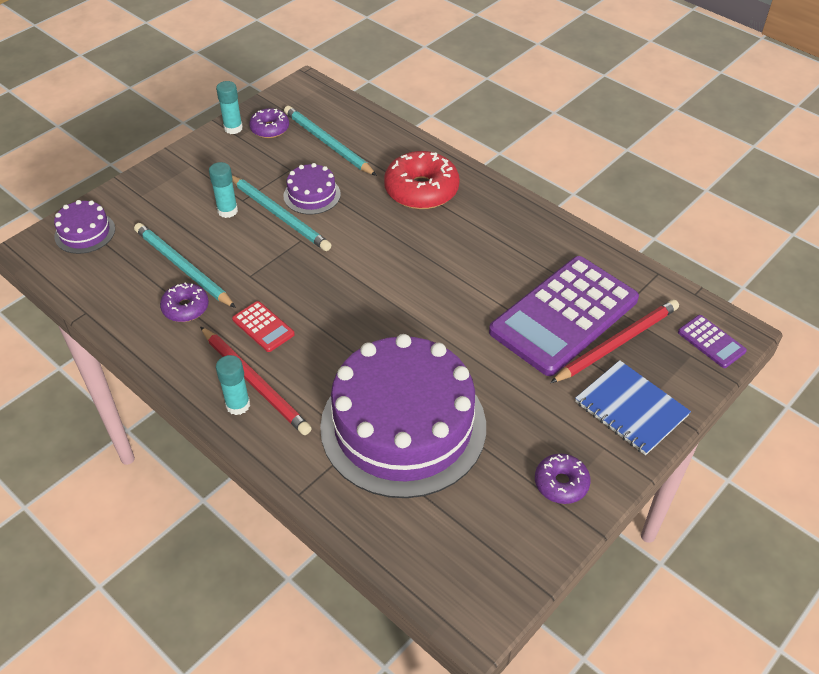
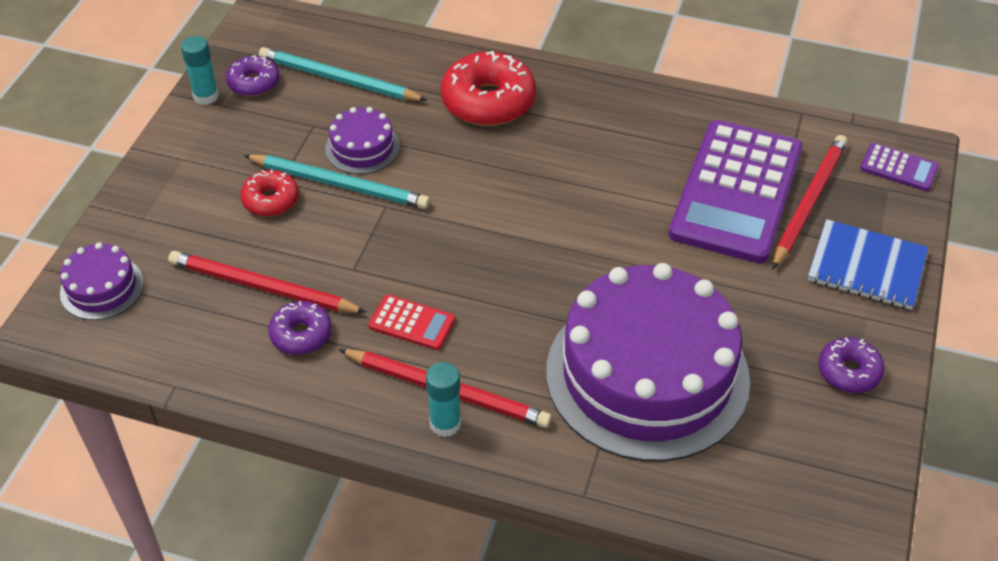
camera: 25 degrees left, 0 degrees up
turquoise pencil [134,223,236,308] -> red pencil [168,251,366,313]
turquoise glue stick [209,162,238,218] -> red donut [241,169,299,217]

